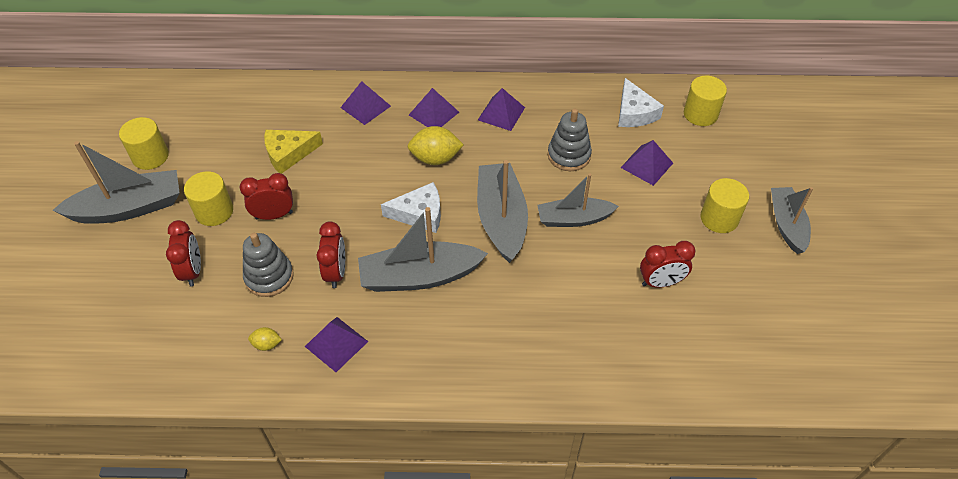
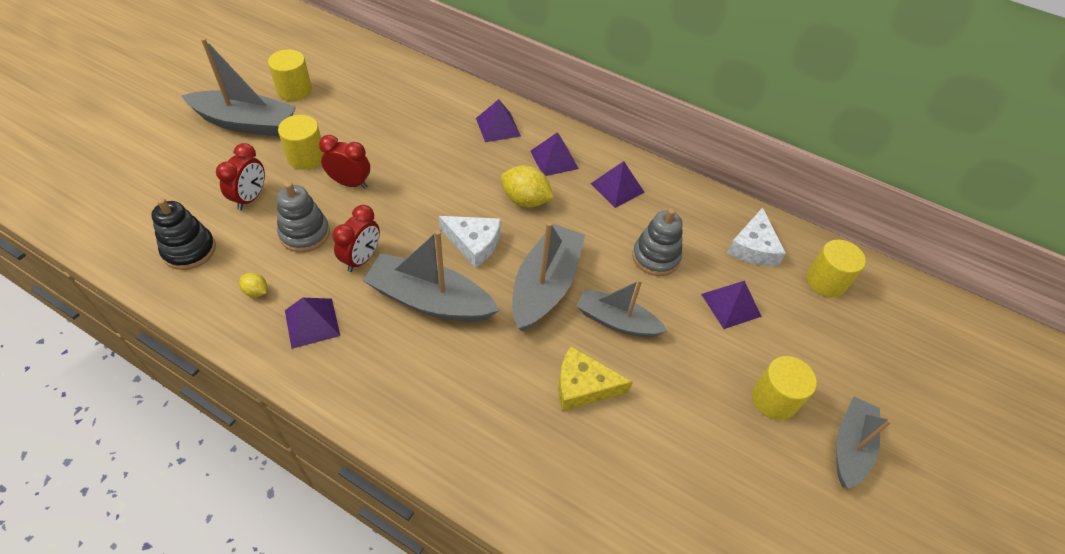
camera: 25 degrees right, 0 degrees up
yellow cheese [264,130,323,174] -> yellow cheese moved to [558,346,633,411]
red clock [640,241,696,288] -> none
none -> black stacking toy [151,198,216,270]

